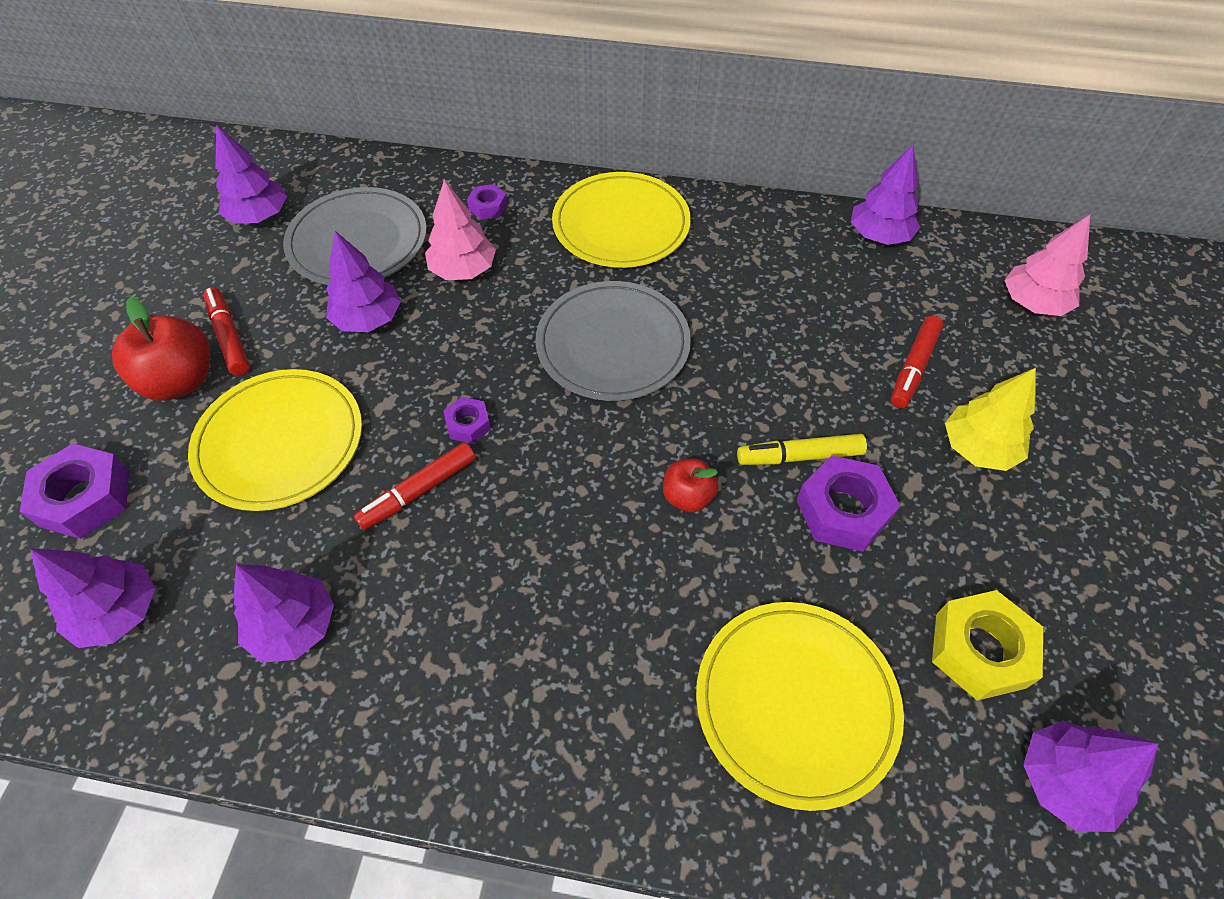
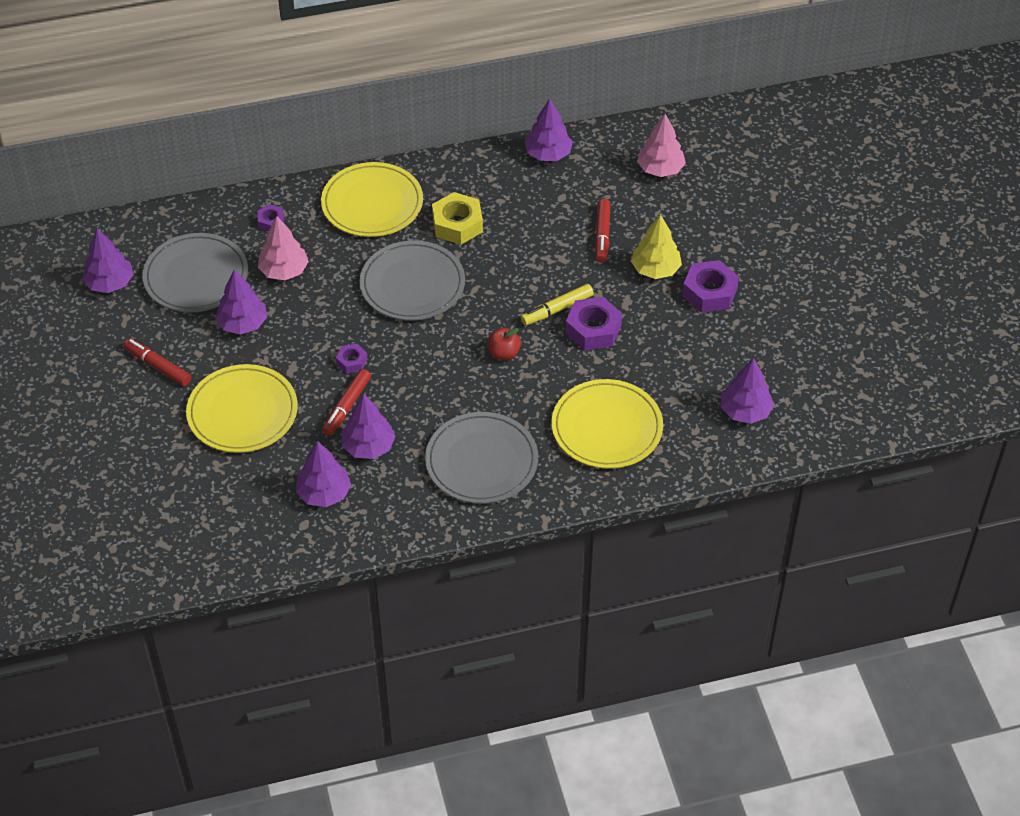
camera: 25 degrees left, 5 degrees down
purple nut [20,443,130,539] -> purple nut moved to [682,260,739,313]
purple tree [30,549,155,648] -> purple tree moved to [342,394,396,459]
red apple [112,297,210,401] -> none
yellow nut [932,590,1043,701] -> yellow nut moved to [432,192,483,245]
none -> grey plate [425,412,538,504]

